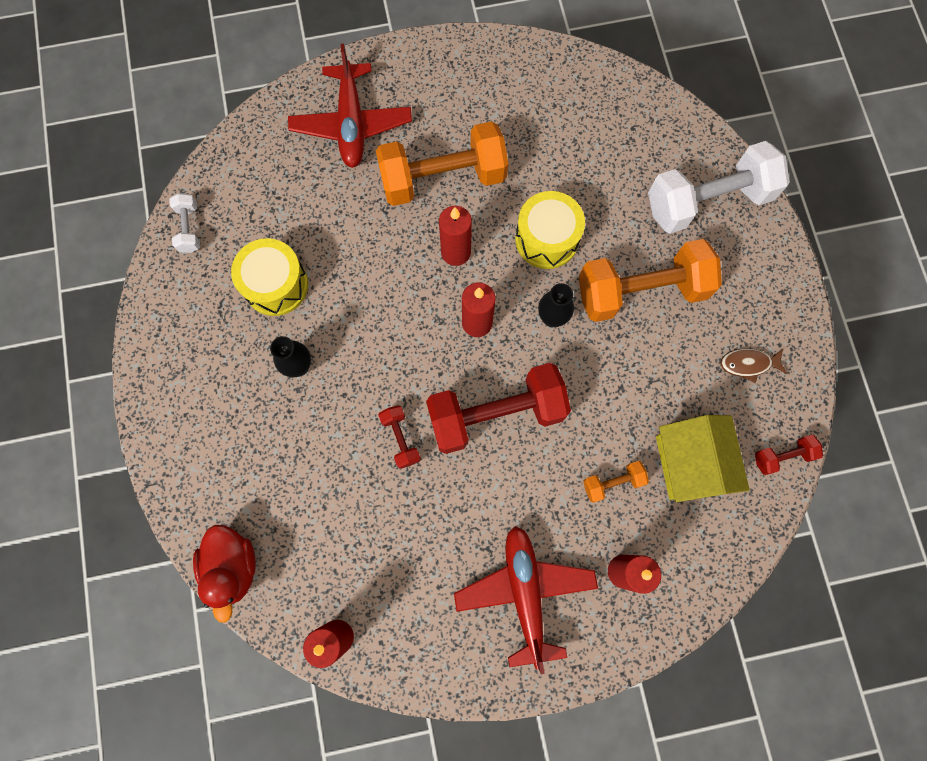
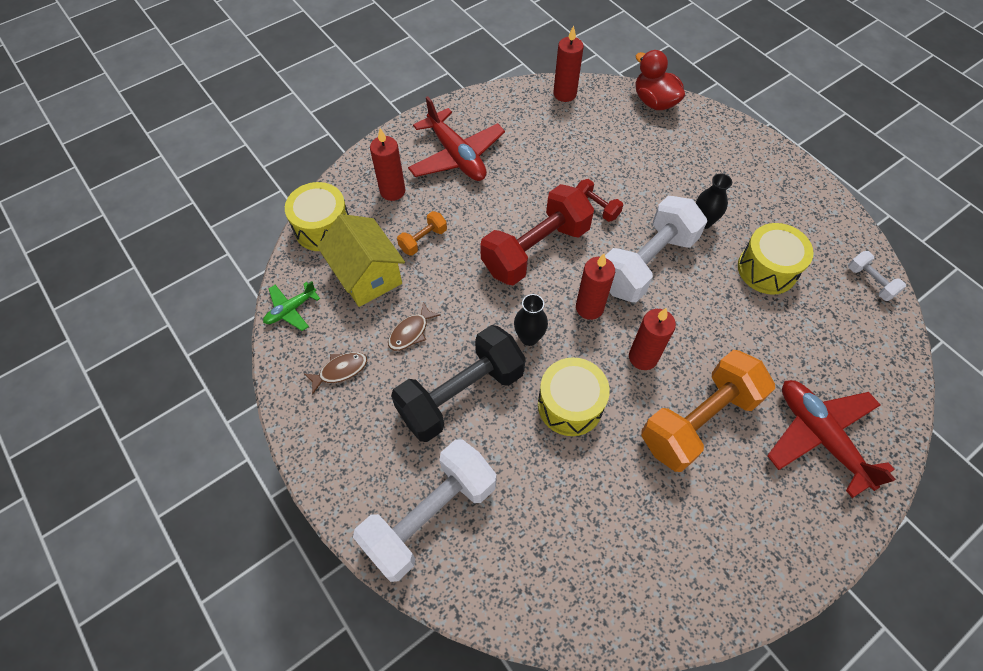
camera: 155 degrees right, 15 degrees down
orange dumbbell [579,239,722,322] -> black dumbbell [391,325,526,442]
red dumbbell [755,434,823,475] -> green plane [263,281,320,331]
none -> yellow drum [285,182,349,251]
none -> brown fish [388,302,441,351]
none -> white dumbbell [605,196,707,302]

